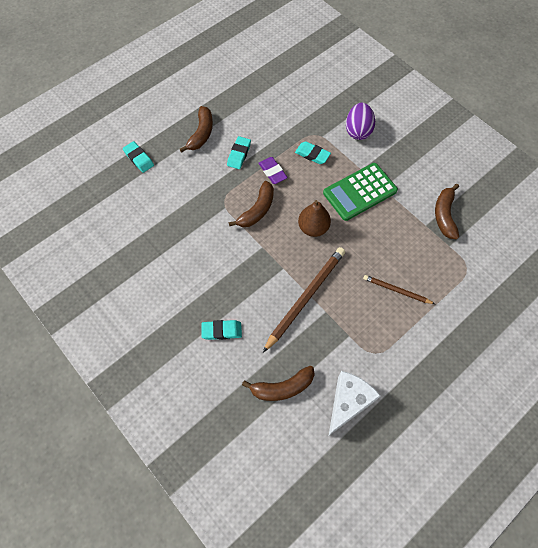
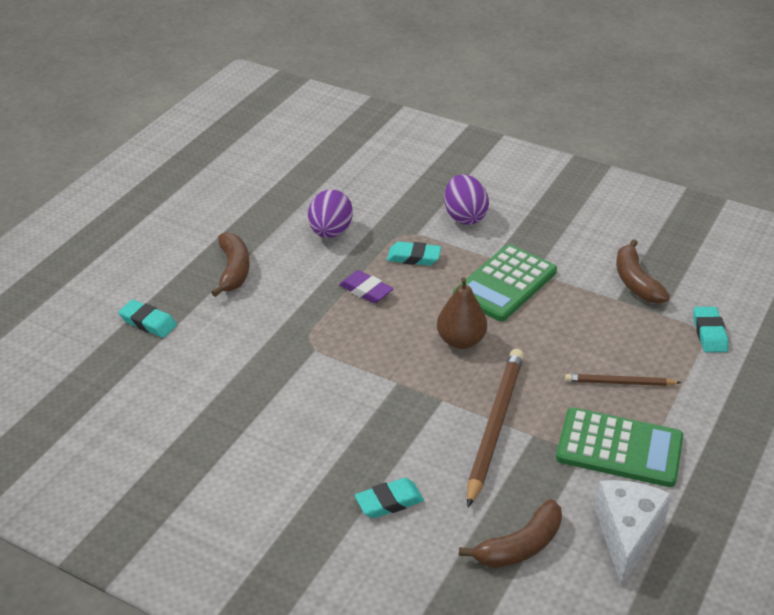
camera: 20 degrees left, 25 degrees down
turquoise eraser [227,136,251,169] -> turquoise eraser moved to [693,307,728,352]
brown banana [229,181,274,227] -> none
none -> purple egg [308,190,353,238]
none -> green calculator [556,407,683,487]

